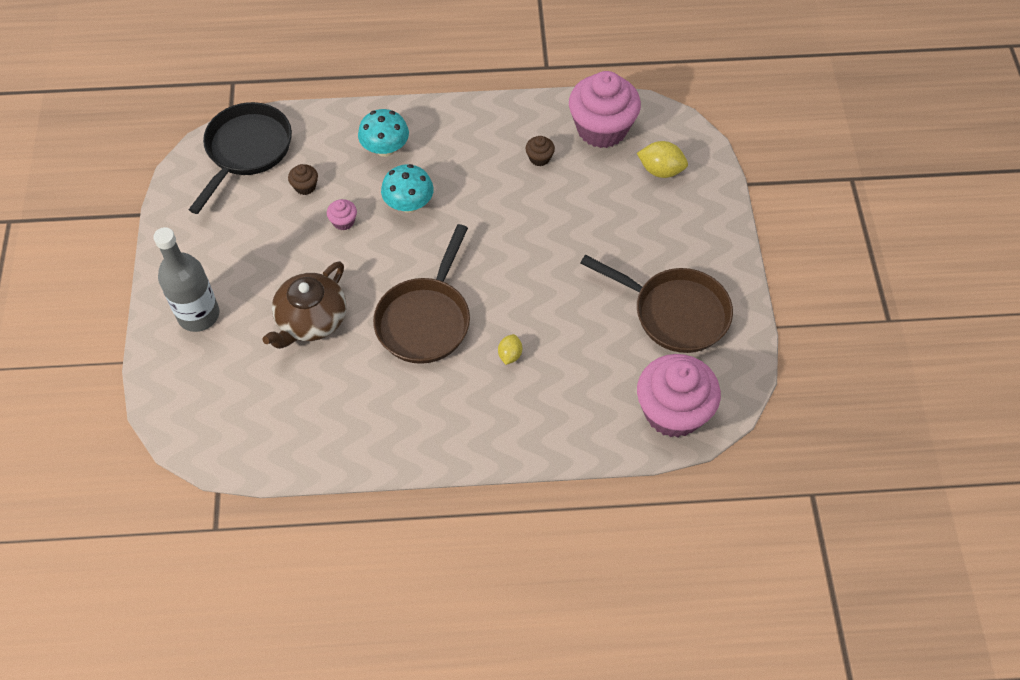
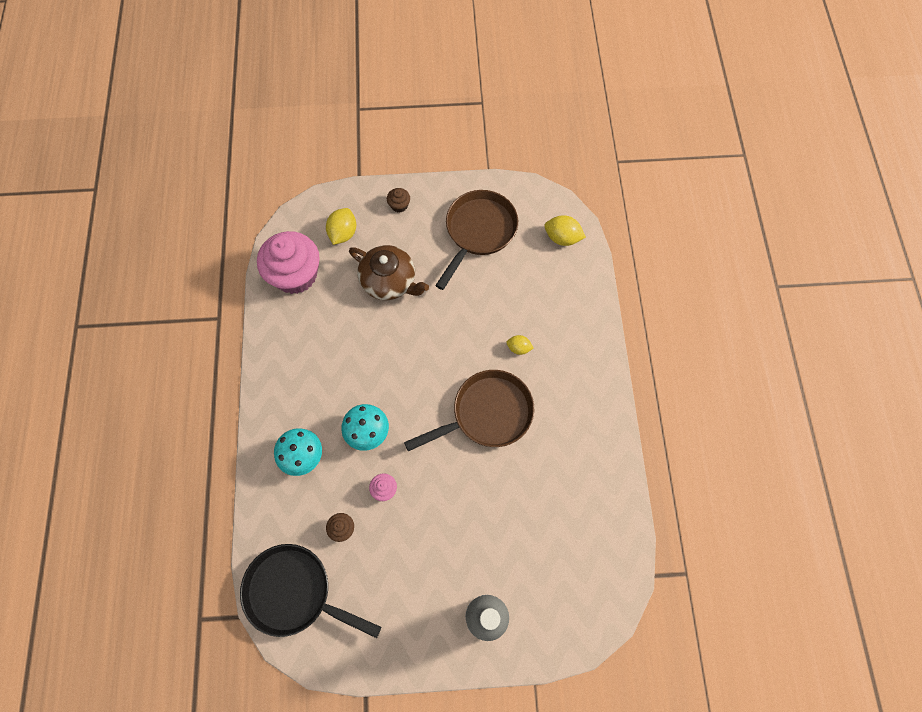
camera: 90 degrees left, 10 degrees up
brown teapot [262,261,347,349] -> brown teapot moved to [349,245,429,300]
brown pan [373,224,470,364] -> brown pan turned 45 degrees counterclockwise [404,370,534,451]
brown cupcake [525,136,555,166] -> brown cupcake moved to [387,188,410,213]
pink cupcake [637,354,721,437] -> yellow lemon [544,215,586,246]

